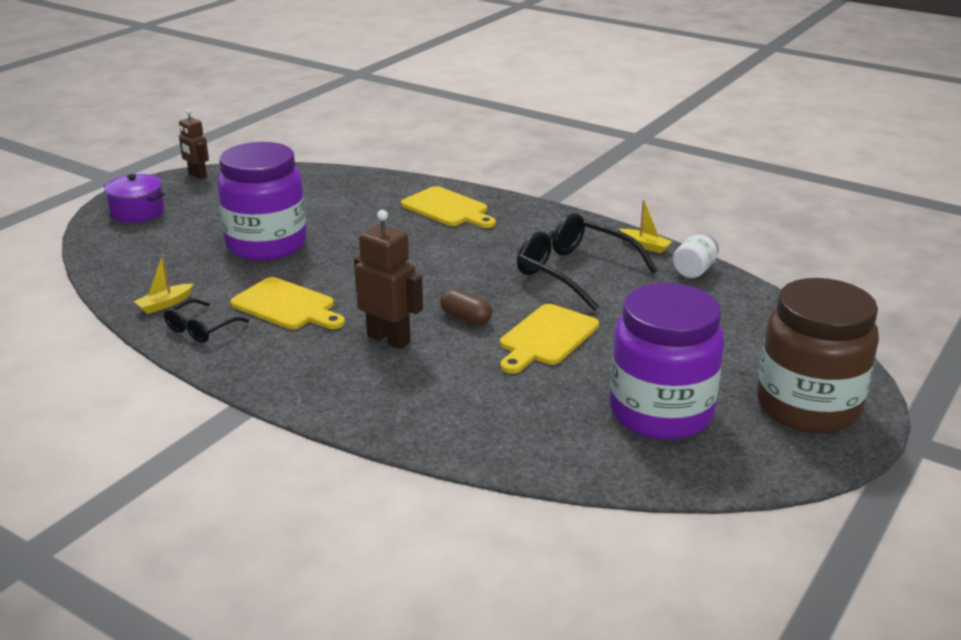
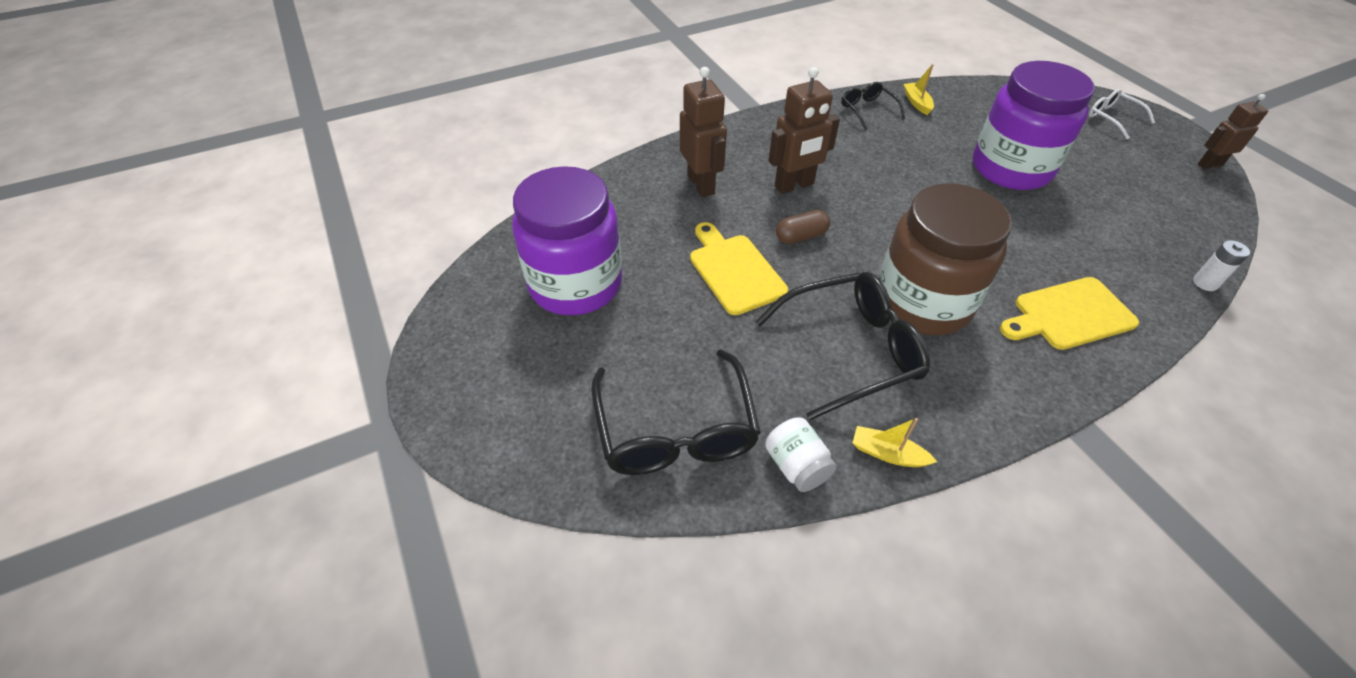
camera: 120 degrees right, 20 degrees up
purple pot [104,174,165,223] -> white glasses [1089,89,1155,140]
yellow cutting board [230,277,345,329] -> none
yellow boat [620,200,673,253] -> yellow boat turned 45 degrees clockwise [852,418,937,467]
brown jar [757,278,879,433] -> brown jar moved to [879,183,1012,336]
none -> black glasses [591,349,761,475]
none -> brown robot [680,67,727,197]
none -> white battery [1193,240,1250,291]

